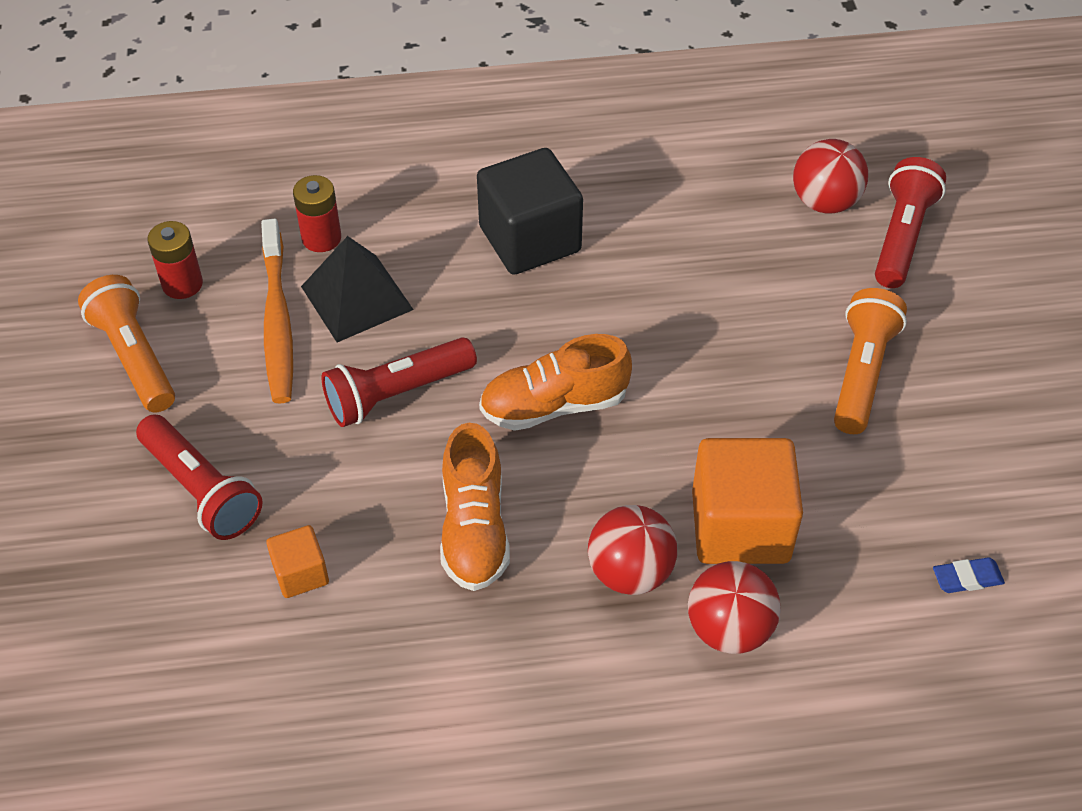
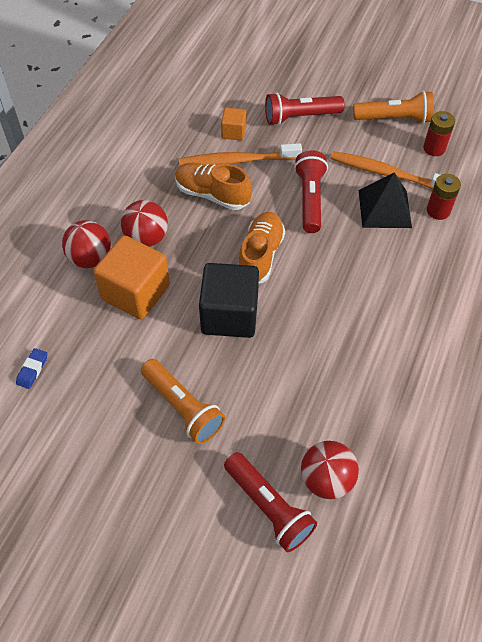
camera: 120 degrees right, 5 degrees up
black cube [477,148,583,275] -> black cube moved to [199,263,259,338]
none -> orange toothbrush [179,143,302,166]

